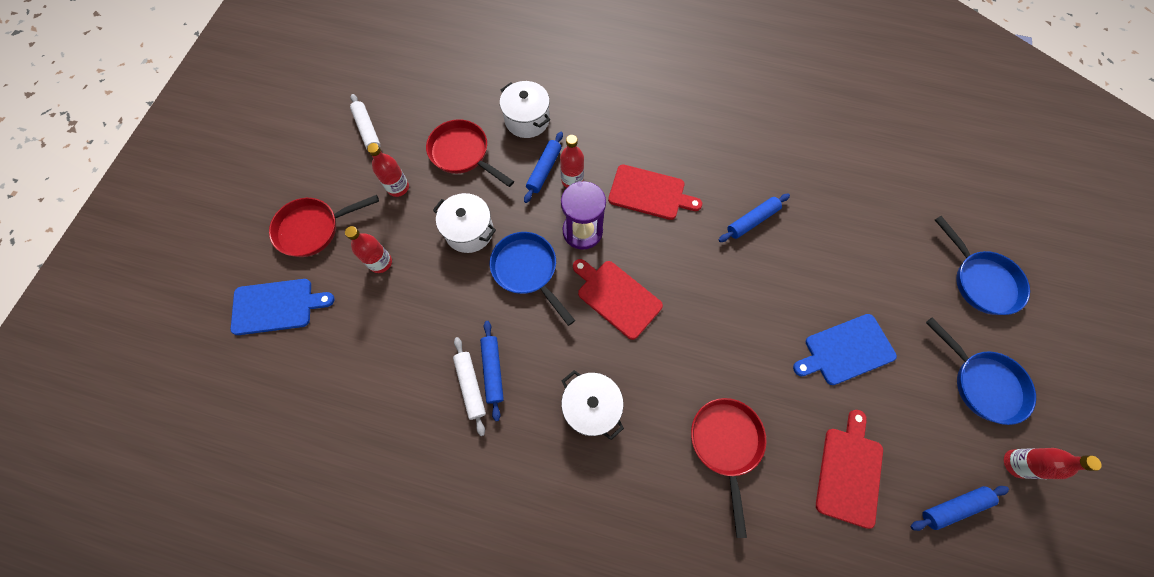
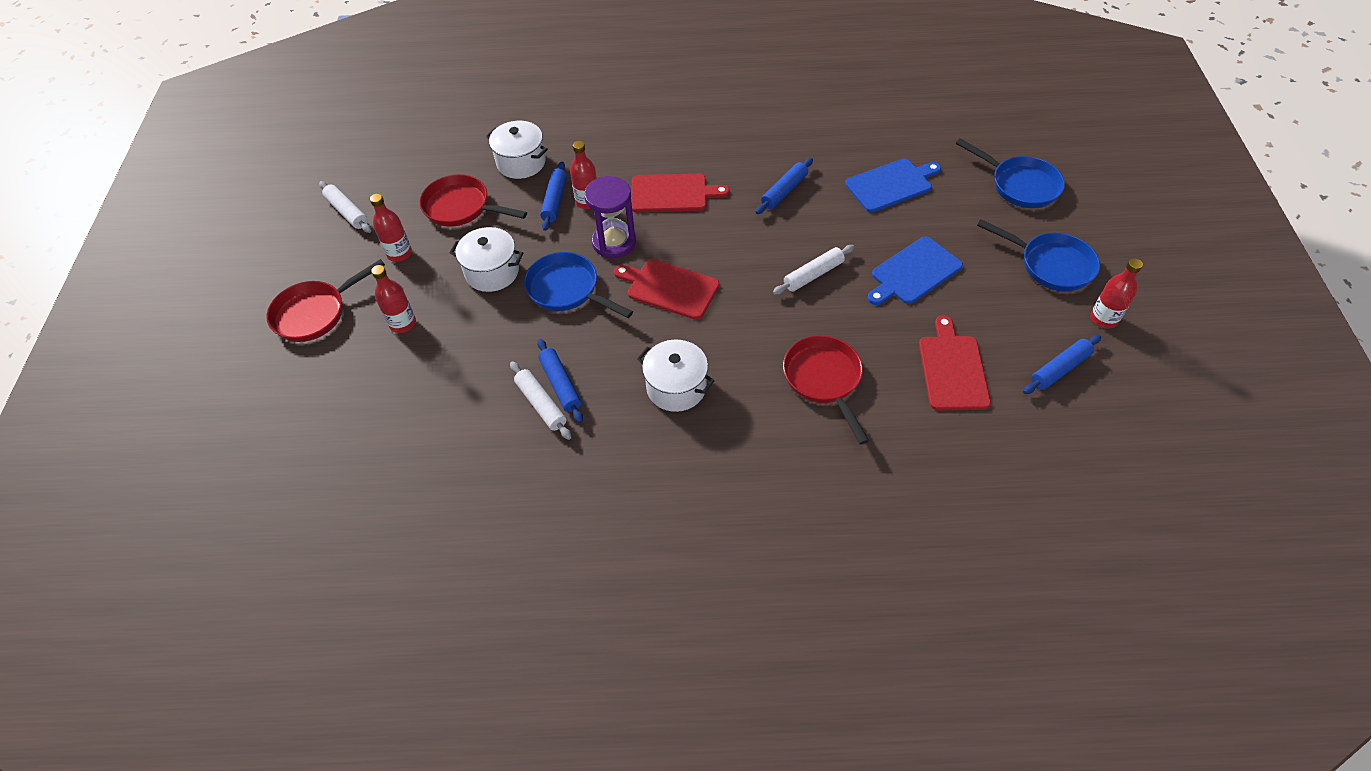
camera: 15 degrees left, 15 degrees down
blue cutting board [231,279,335,335] -> blue cutting board moved to [845,159,941,212]
none -> white rolling pin [773,245,855,295]

